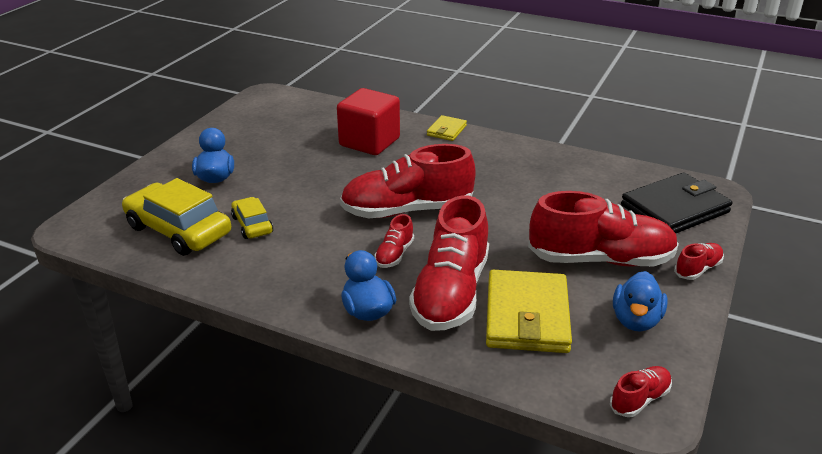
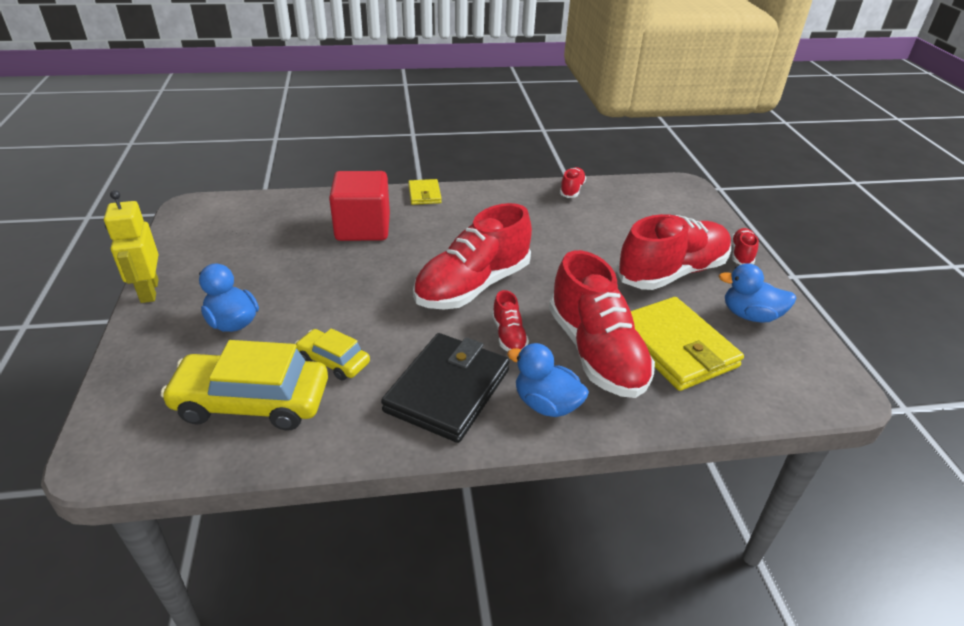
camera: 35 degrees left, 5 degrees up
red shoe [610,366,672,417] -> red shoe moved to [560,167,586,198]
blue duck [613,271,667,332] -> blue duck turned 120 degrees clockwise [719,263,796,323]
black wallet [621,172,732,233] -> black wallet moved to [381,333,510,443]
none -> yellow robot [104,190,158,303]

